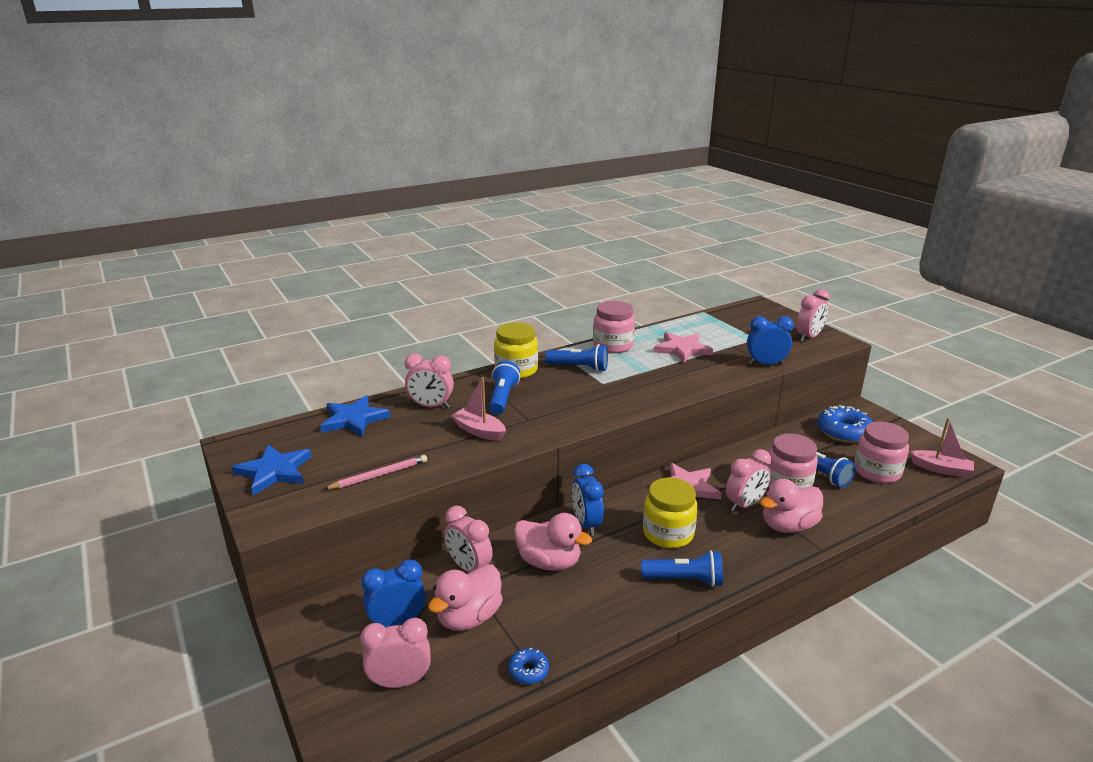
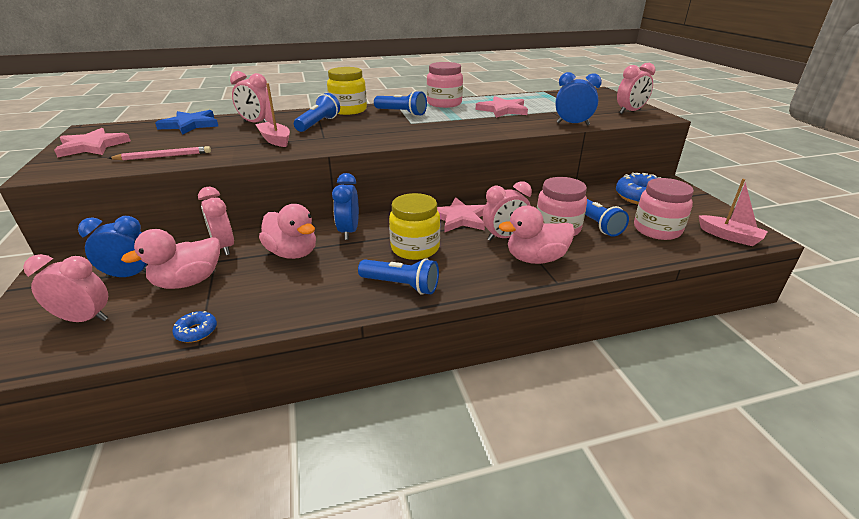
camera: 15 degrees right, 5 degrees up
blue star [232,444,312,495] -> pink star [54,128,131,158]

